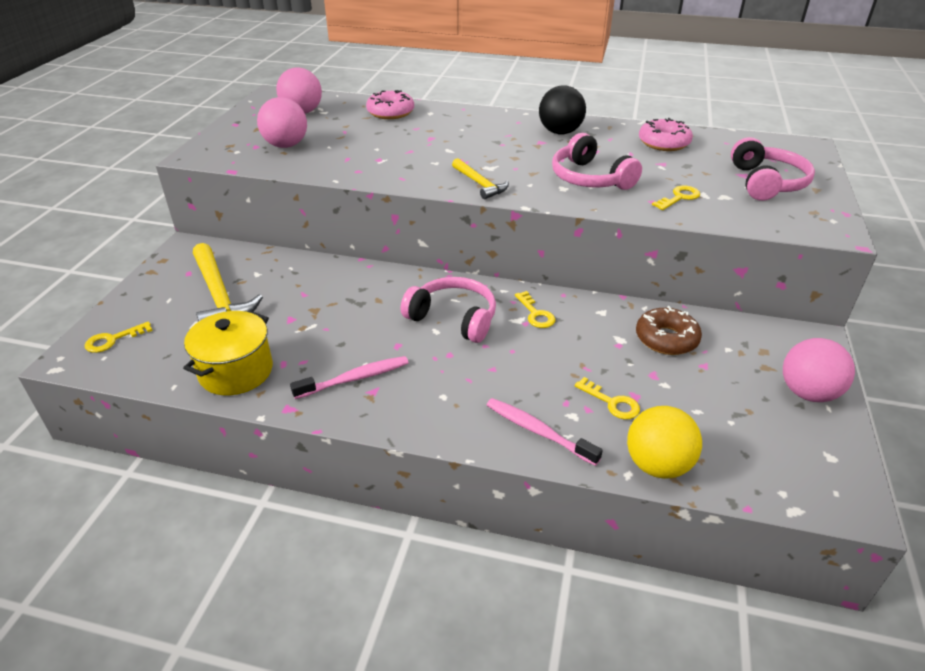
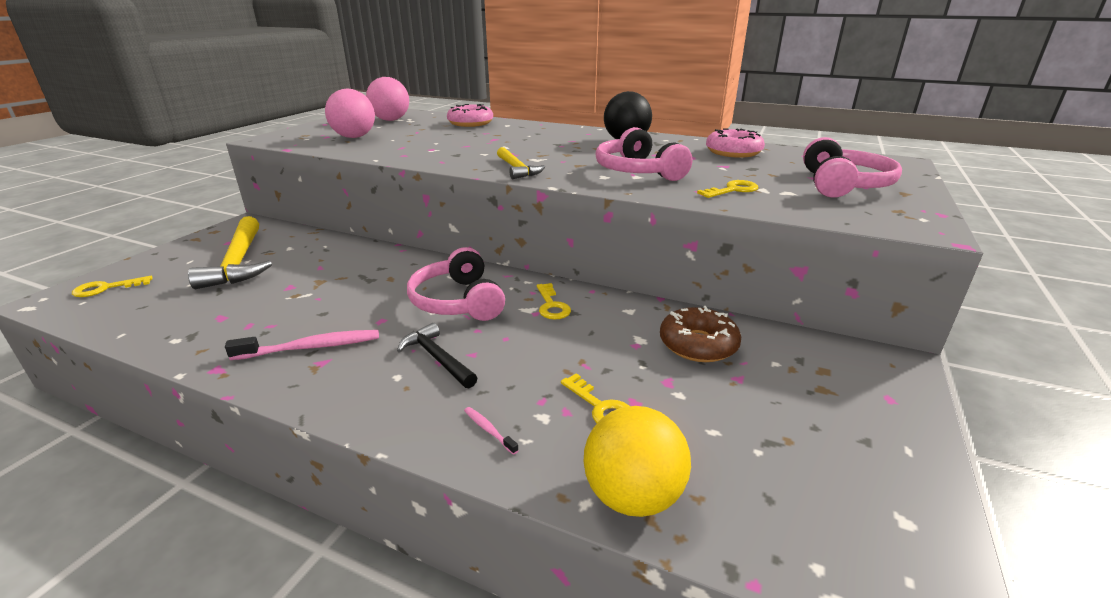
camera: 10 degrees right, 10 degrees down
yellow pot [183,311,273,395] -> none
pink headphones [401,277,496,343] -> pink headphones turned 150 degrees counterclockwise [407,247,505,321]
pink toothbrush [487,398,603,466] -> pink toothbrush [464,407,519,455], size x0.48
pink ball [783,338,855,402] -> none
none -> black hammer [397,323,477,388]

